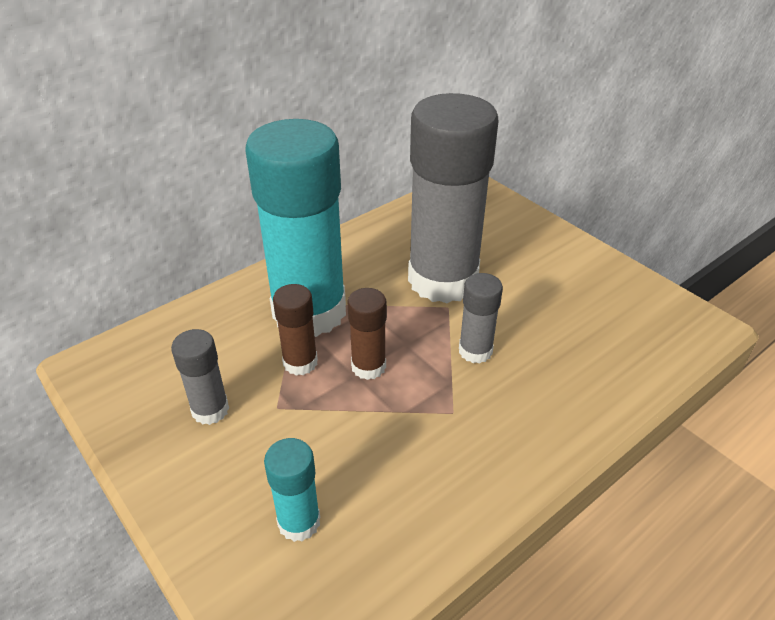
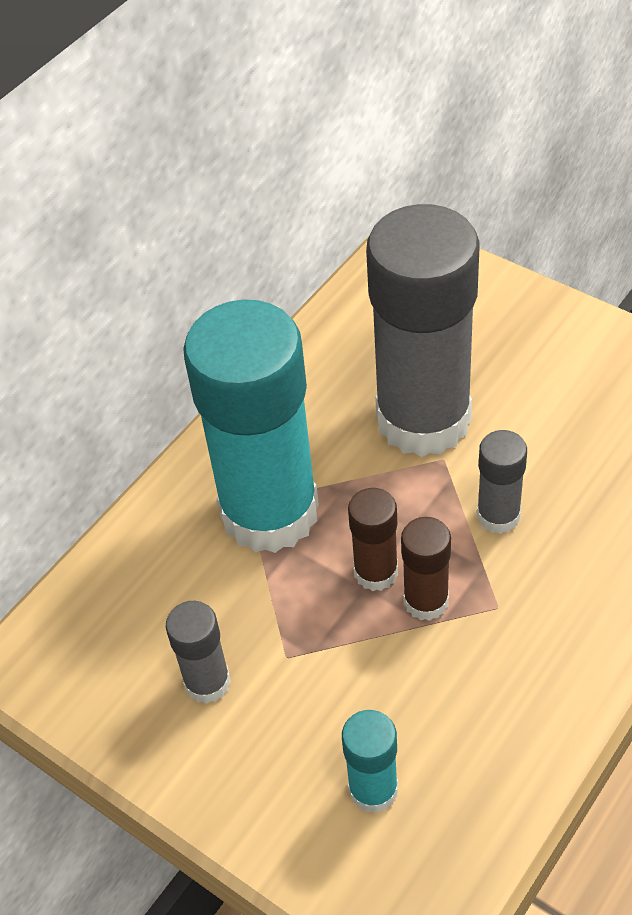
camera: 10 degrees left, 10 degrees up
brown glue stick [273,284,318,376] -> brown glue stick moved to [401,517,451,621]

